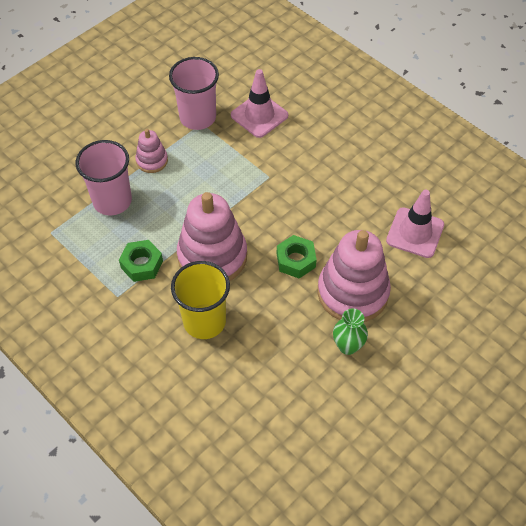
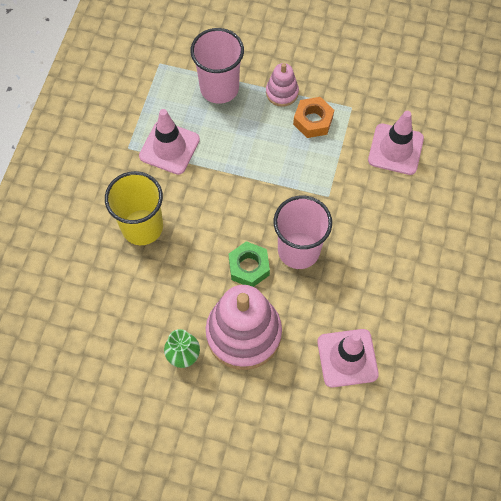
camera: 60 degrees right, 10 degrees up
green nut [119,240,163,282] -> pink traffic cone [139,109,200,175]
pink cup [169,57,219,130] -> pink cup moved to [274,196,332,269]
pink stacking toy [177,192,247,281] -> none
none -> orange nut [293,97,334,138]

